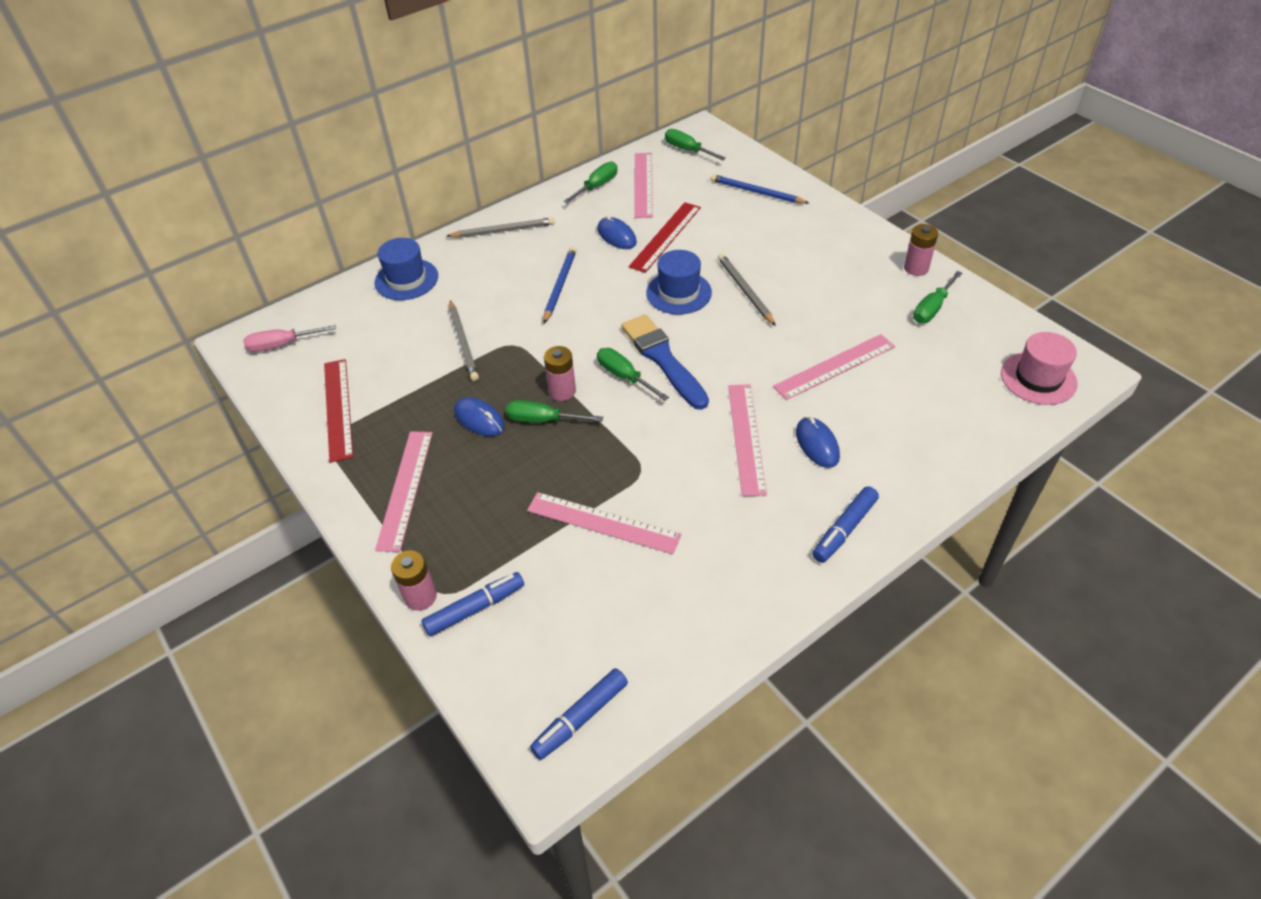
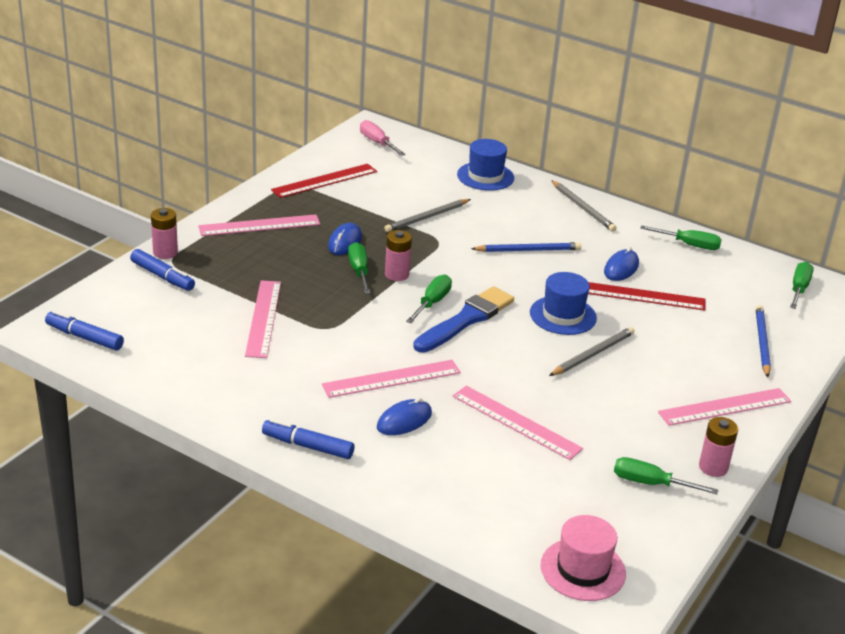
camera: 65 degrees right, 15 degrees down
pink ruler [634,153,653,218] -> pink ruler moved to [658,388,791,426]

